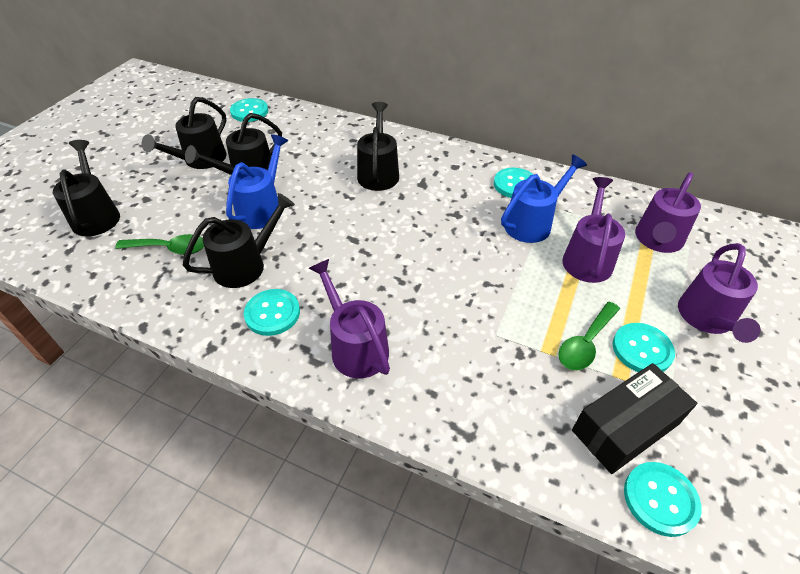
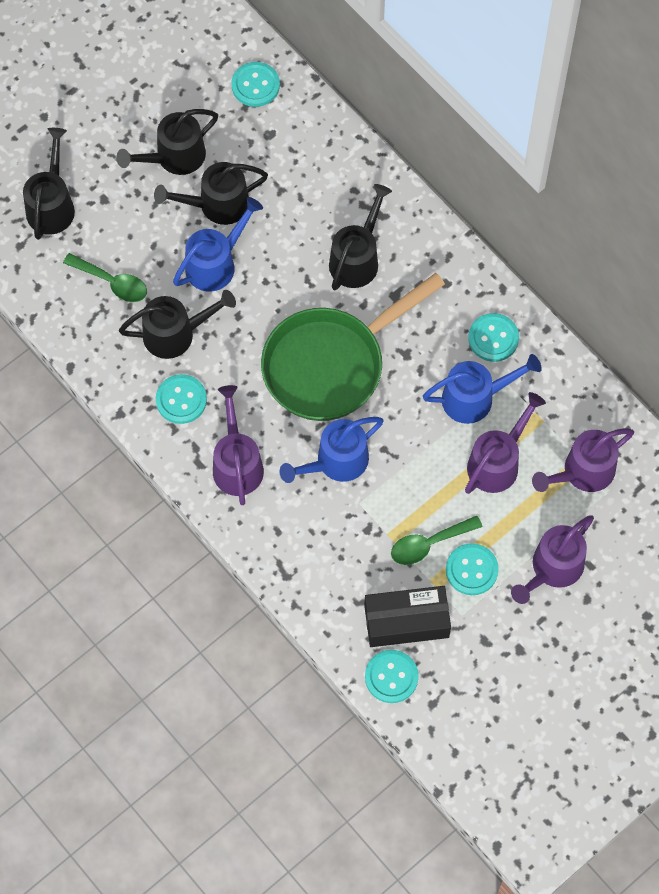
camera: 25 degrees right, 20 degrees up
none -> green pan [261,273,445,421]
none -> blue watering can [280,417,384,483]

